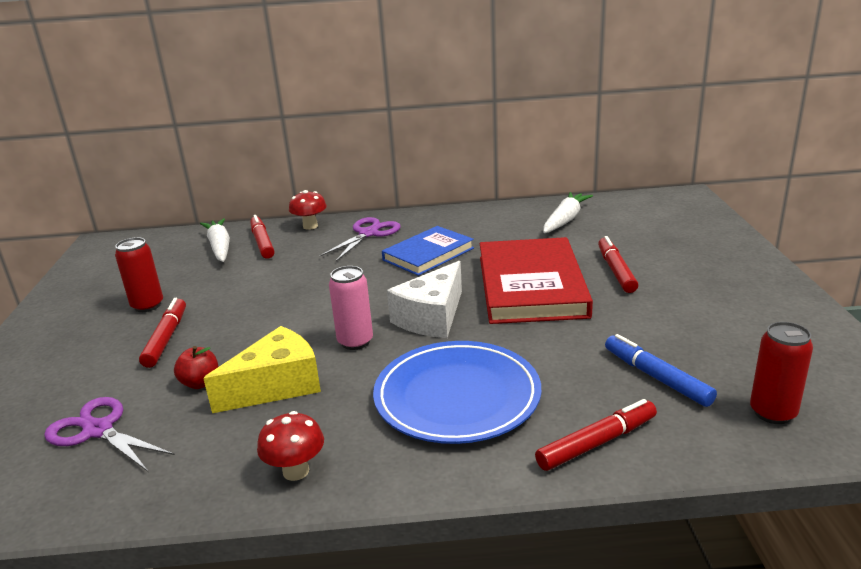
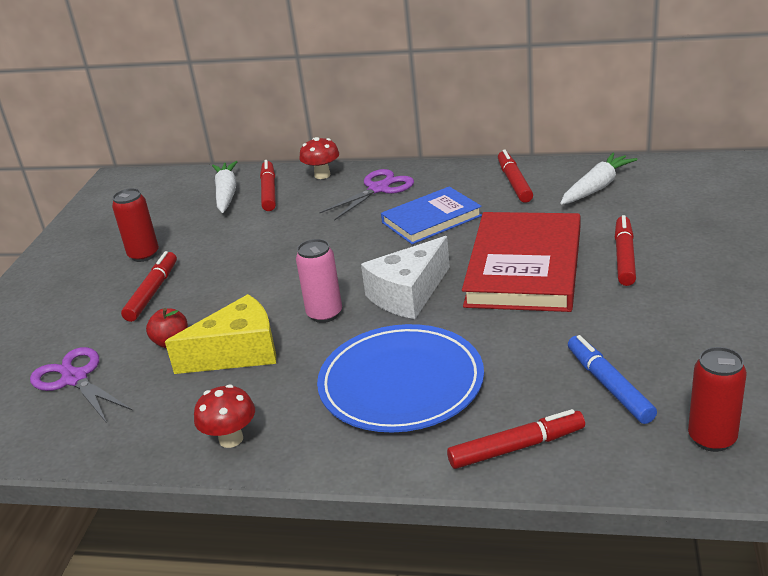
camera: 15 degrees right, 5 degrees up
none -> red marker [498,150,533,203]

